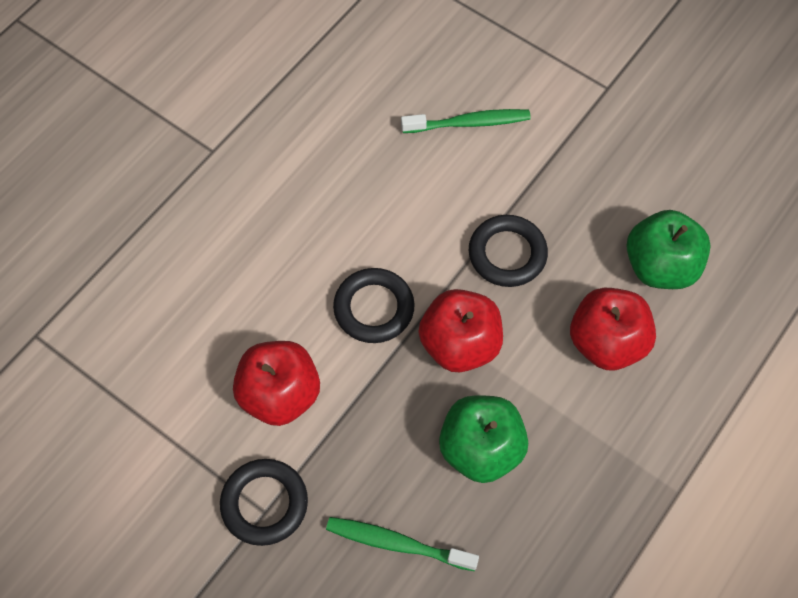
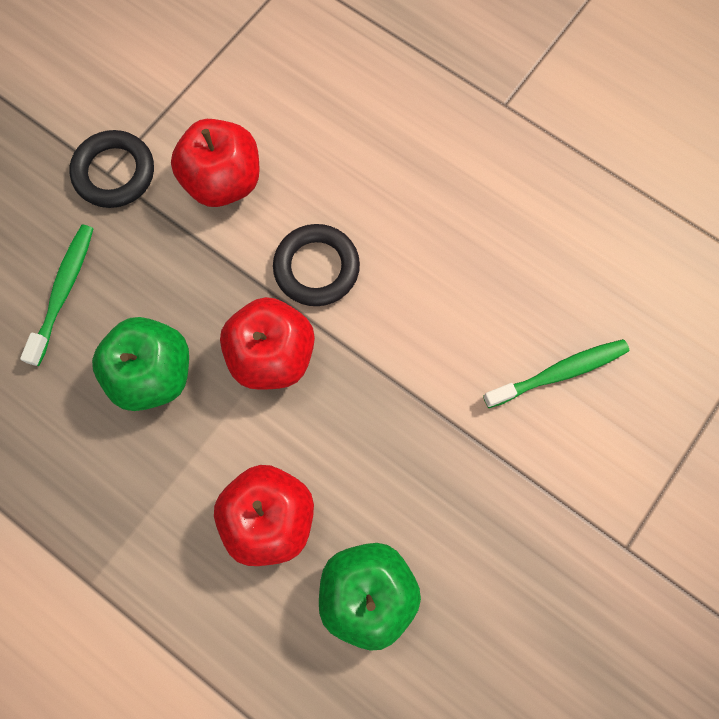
camera: 90 degrees right, 10 degrees up
green toothbrush [401,109,531,133] -> green toothbrush turned 105 degrees counterclockwise [483,339,629,408]
black ring [469,215,548,287] -> none

